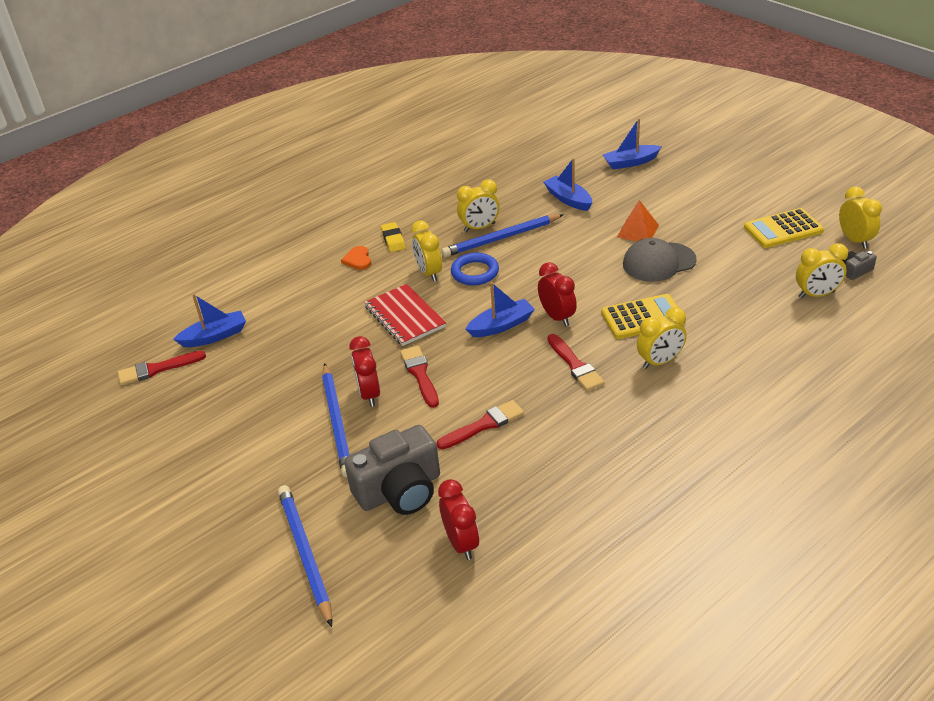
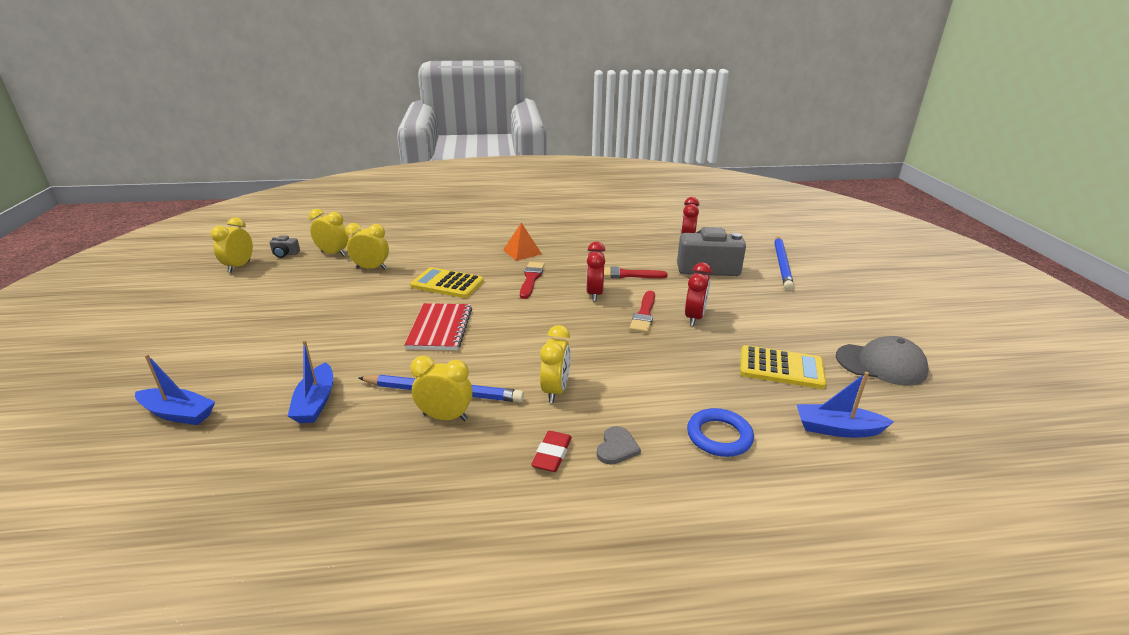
camera: 150 degrees left, 10 degrees down
red brush [118,351,206,385] -> none
blue pencil [322,363,349,477] -> none
orange heart [341,246,371,270] -> grey heart [597,426,641,465]
red notebook [364,284,446,346] -> red notebook moved to [404,303,472,350]
yellow eraser [381,222,406,252] -> red eraser [531,431,572,472]
blue ring [451,253,499,285] -> blue ring moved to [687,408,754,457]
blue boat [466,282,535,337] -> none
red clock [538,262,577,327] -> red clock moved to [586,242,605,301]
orange pyramid [617,200,659,241] -> orange pyramid moved to [503,222,542,261]
grey cap [623,238,697,282] -> grey cap moved to [836,336,929,386]
yellow clock [637,307,687,369] -> yellow clock moved to [345,223,389,270]
yellow calculator [744,208,824,248] -> yellow calculator moved to [740,345,826,389]

